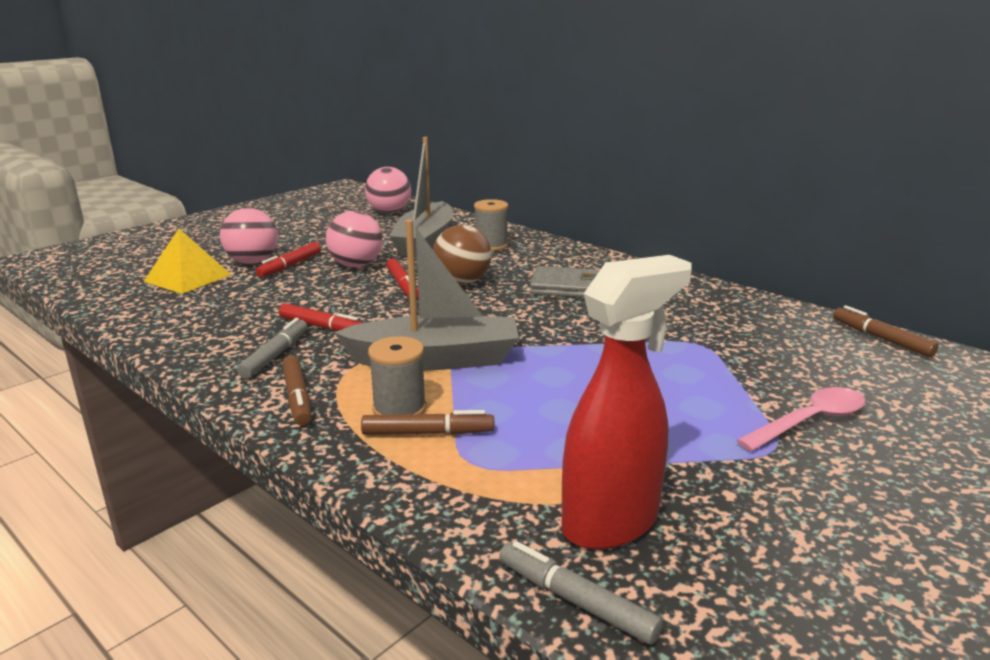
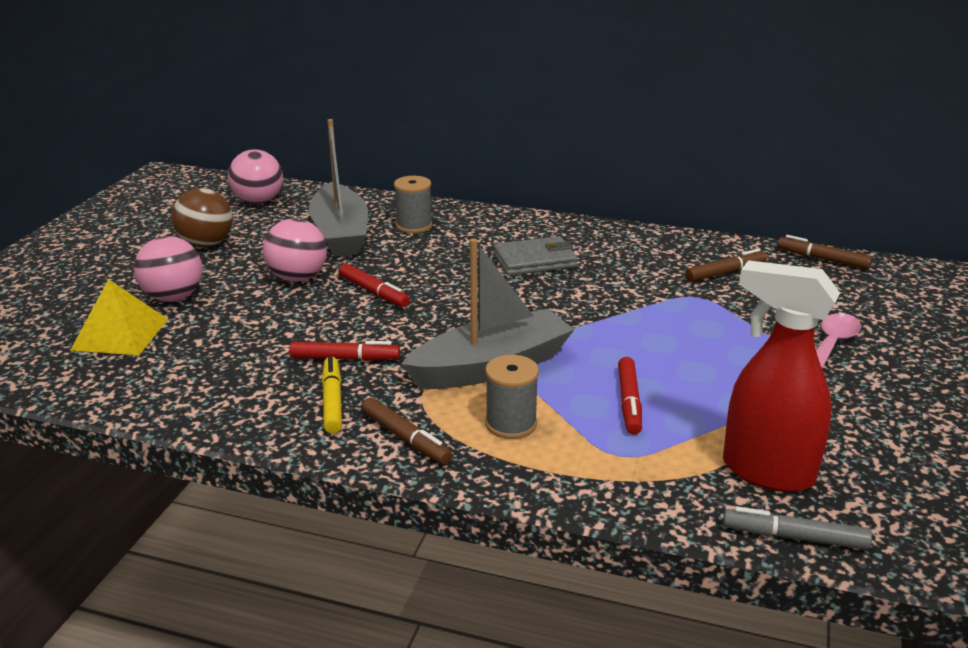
camera: 25 degrees left, 5 degrees up
grey marker [237,318,307,379] -> yellow marker [322,356,342,434]
red marker [256,242,321,277] -> red marker moved to [618,357,642,435]
brown marker [361,410,494,435] -> brown marker moved to [685,248,767,282]
brown ball [433,225,492,284] -> brown ball moved to [172,188,233,247]
red spray bottle [561,255,692,550] -> red spray bottle turned 90 degrees counterclockwise [723,260,840,492]

